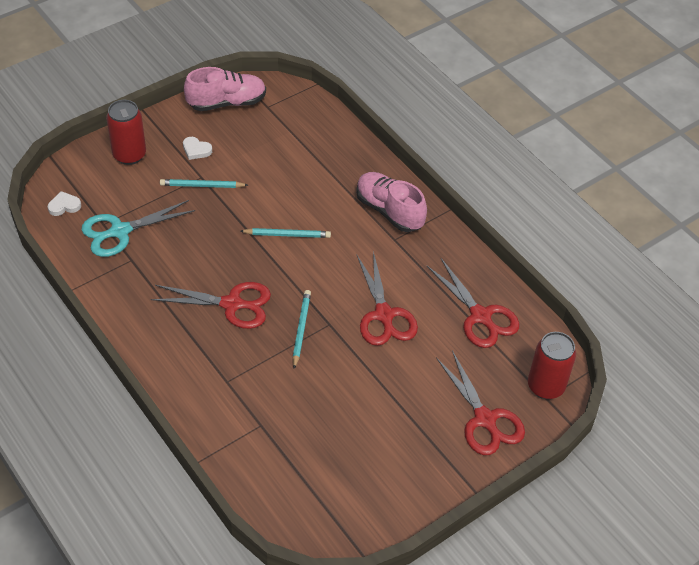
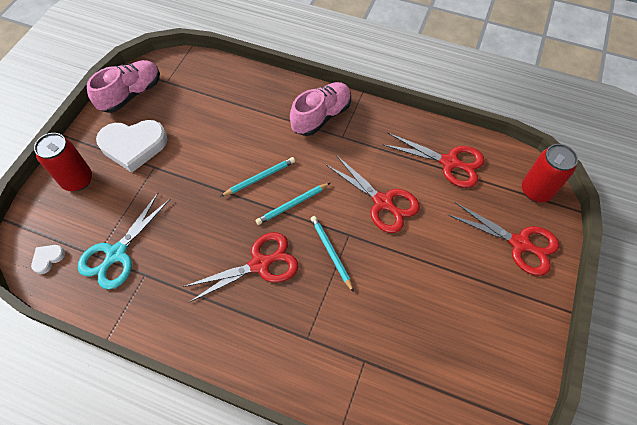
camera: 30 degrees left, 10 degrees up
turquoise pencil [160,179,248,188] -> turquoise pencil moved to [256,183,330,225]
white heart [183,137,212,160] -> white heart [96,120,168,173], size x2.27
pink shoe [356,172,427,232] -> pink shoe turned 120 degrees clockwise [290,82,351,136]

